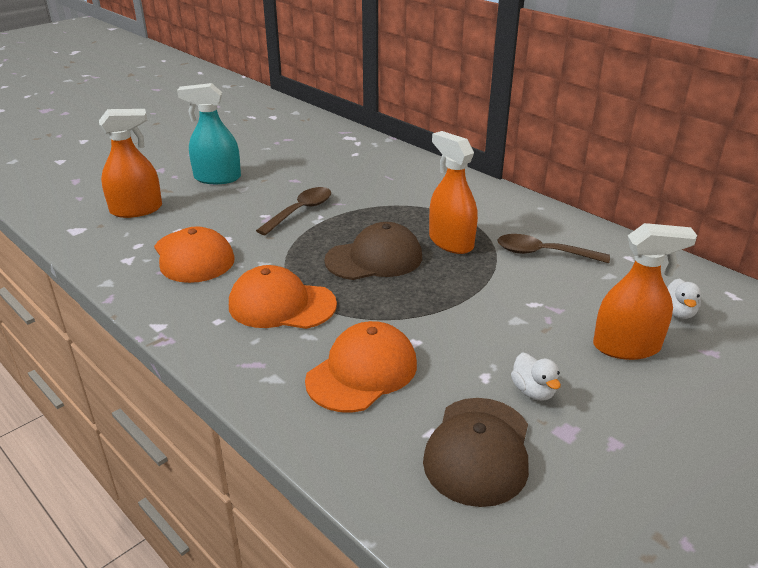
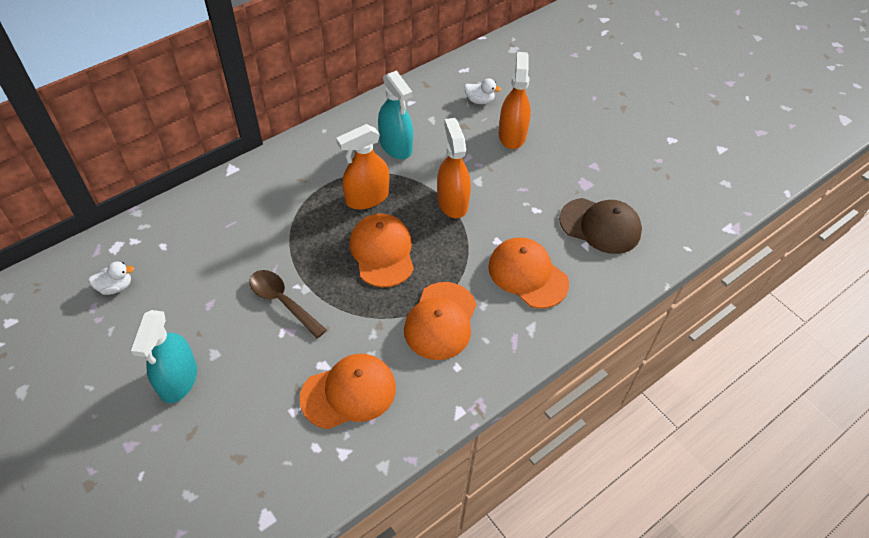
camera: 85 degrees left, 20 degrees up
orange spray bottle [99,109,162,218] -> orange spray bottle moved to [437,118,471,218]
brown cap [324,222,422,280] -> orange cap [350,214,414,287]
brown spoon [498,234,610,263] -> turquoise spray bottle [378,70,413,159]
white duck [511,352,561,401] -> white duck moved to [88,261,134,295]

